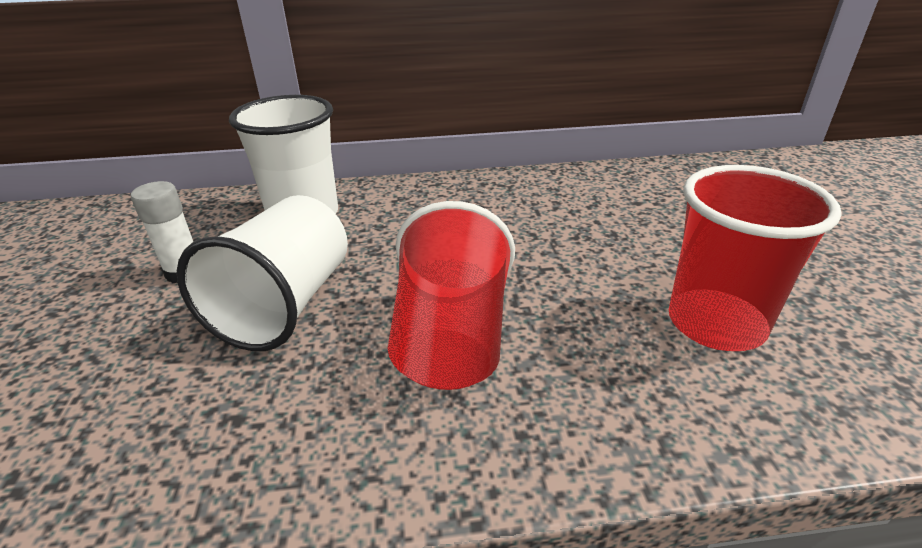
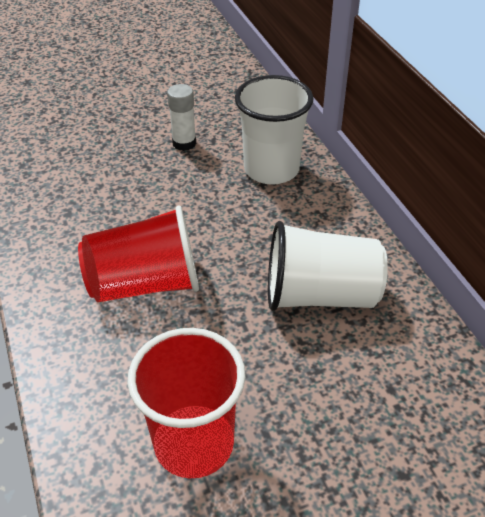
camera: 75 degrees right, 10 degrees up
white cup [177,195,348,351] -> white cup moved to [268,221,388,311]

